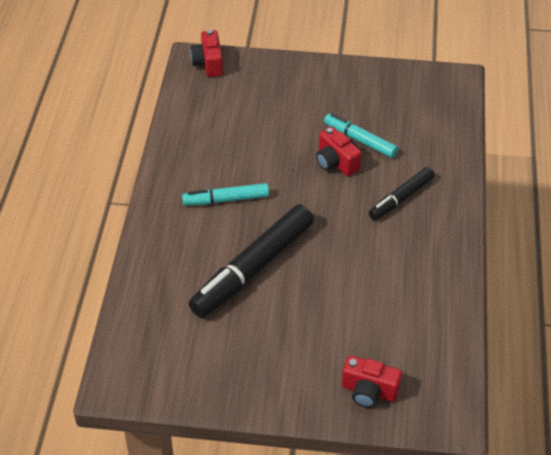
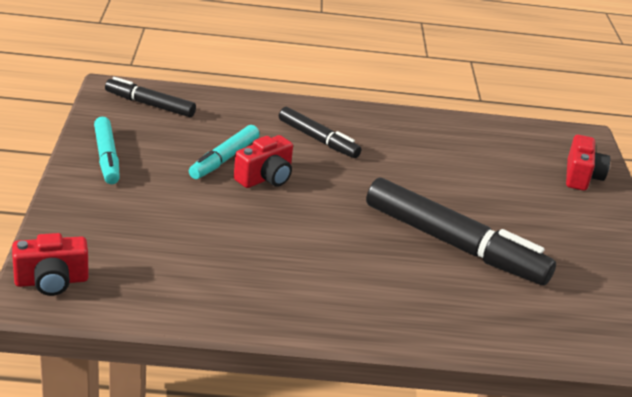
camera: 100 degrees left, 15 degrees down
turquoise marker [182,183,269,205] -> turquoise marker moved to [94,117,120,184]
none -> black marker [105,77,196,117]

